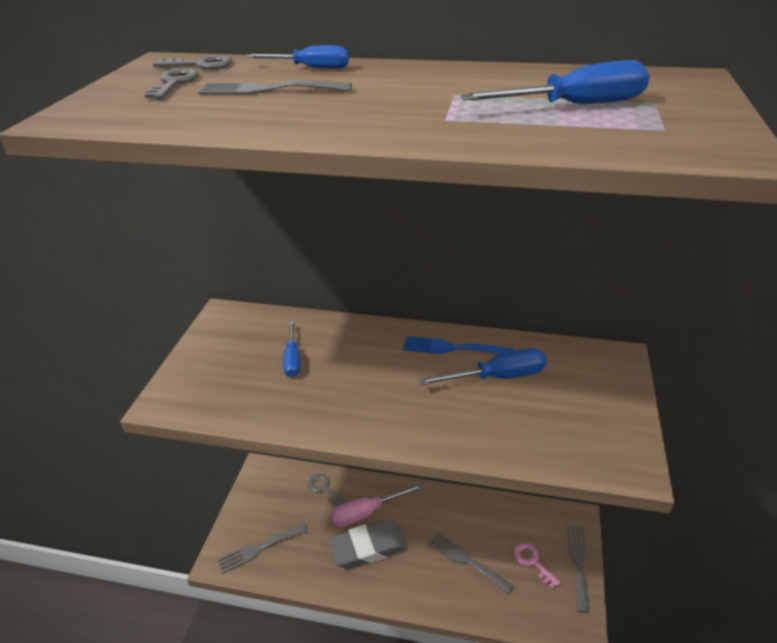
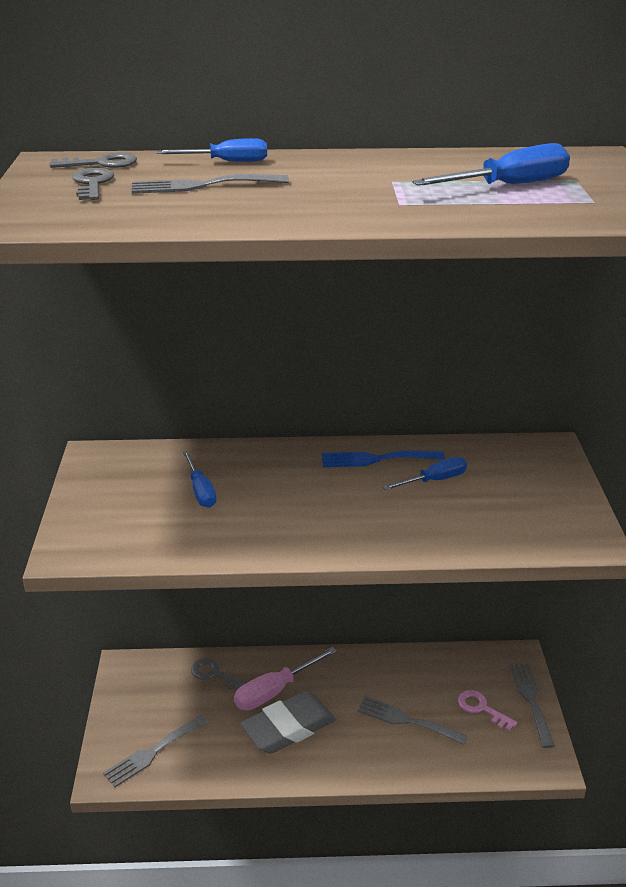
camera: 15 degrees left, 5 degrees down
blue screwdriver [418,348,547,386] -> blue screwdriver [383,457,467,490], size x0.66

